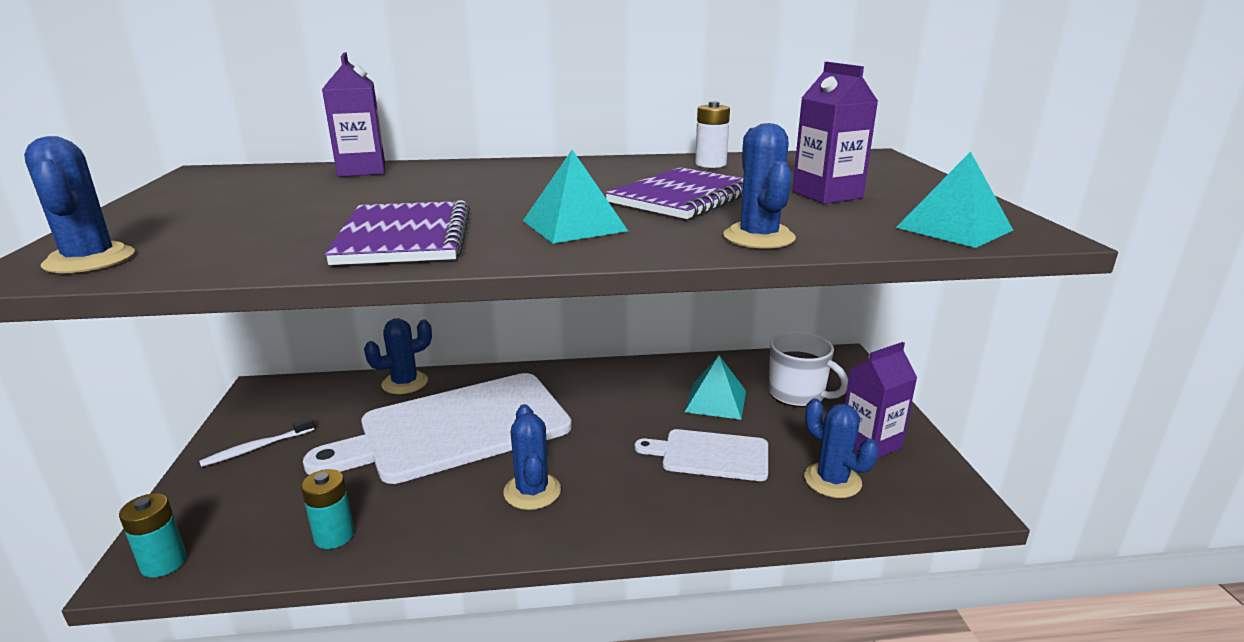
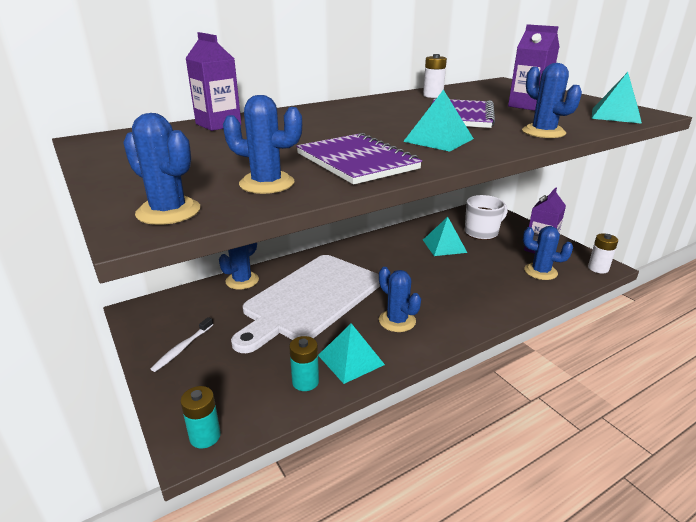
camera: 25 degrees left, 5 degrees up
white cutting board [635,429,768,481] -> none
white mug [769,331,848,407] -> white mug turned 45 degrees counterclockwise [465,195,508,240]
none -> blue cactus [223,95,302,194]
none -> turquoise pyramid [318,323,385,384]
none -> white battery [588,233,618,273]

